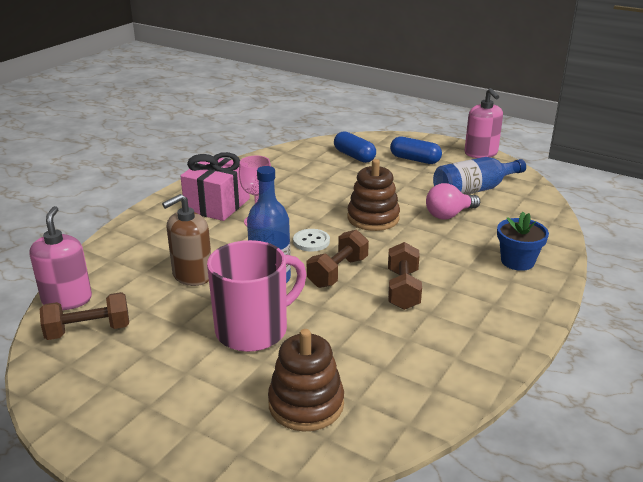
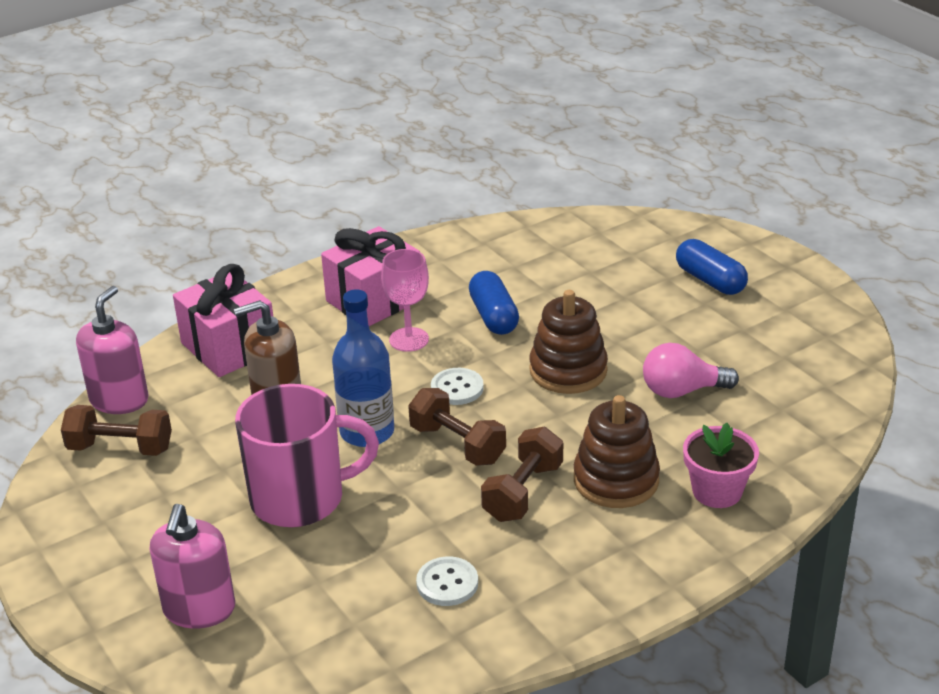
camera: 25 degrees right, 5 degrees up
brown stacking toy [268,329,344,432] -> brown stacking toy moved to [574,395,660,508]
brown dumbbell [307,230,369,288] -> brown dumbbell turned 75 degrees clockwise [408,388,506,466]
blue capsule [334,131,376,163] -> blue capsule moved to [469,271,519,335]
blue bottle [433,157,526,195] -> none
pink soap dispenser [465,88,503,158] -> pink soap dispenser moved to [150,504,235,629]
blue flower pot [497,212,549,271] -> pink flower pot [683,423,759,508]
none -> pink gift [173,264,273,377]
none -> white button [416,556,478,606]

